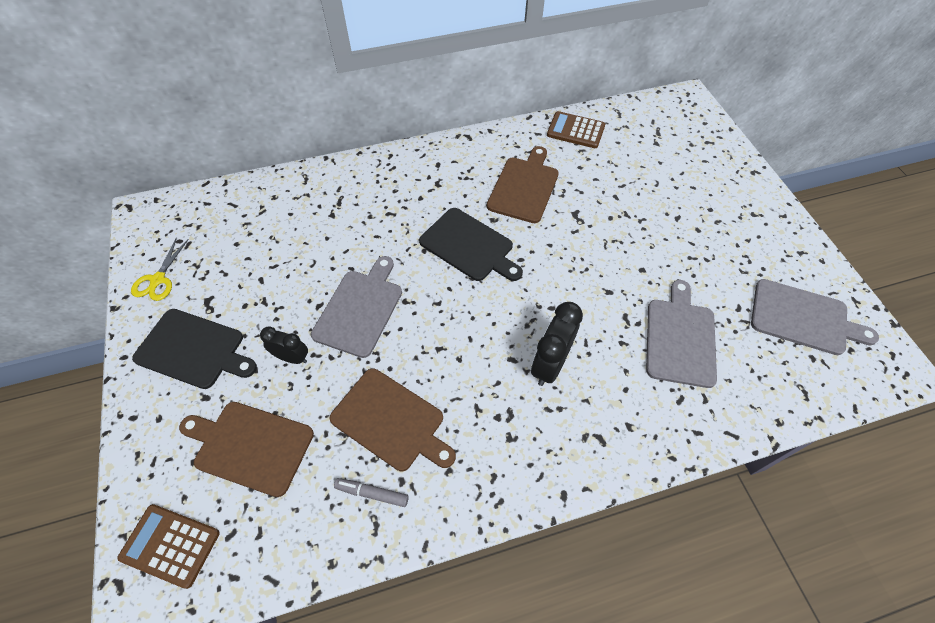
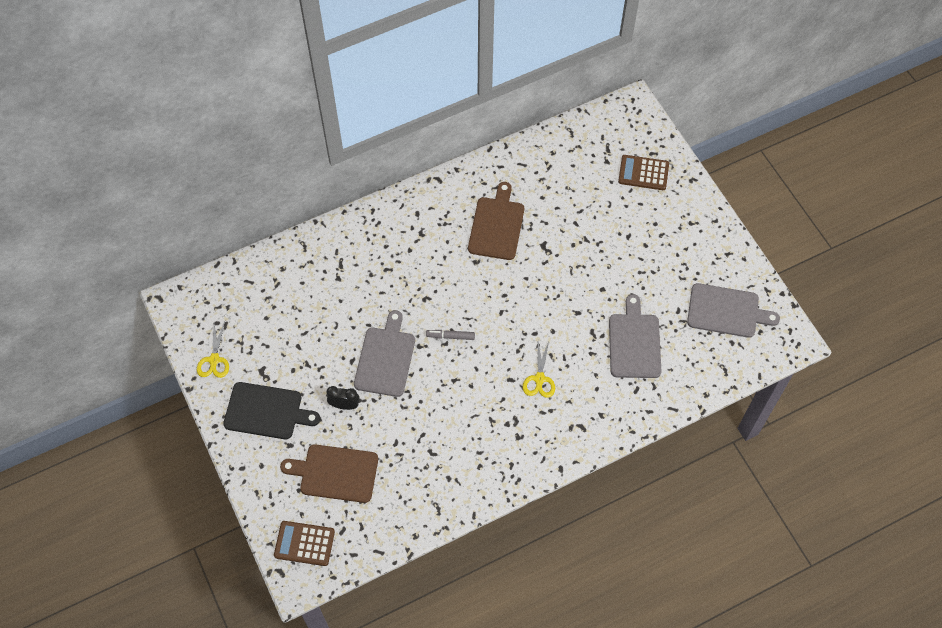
camera: 10 degrees left, 5 degrees up
brown cutting board [329,368,456,471] -> none
grey marker [334,478,409,507] -> grey marker moved to [426,330,475,340]
black cutting board [419,208,523,281] -> none
black clock [531,302,583,386] -> yellow scissors [523,341,555,398]
brown calculator [547,111,605,148] -> brown calculator moved to [618,155,669,190]

